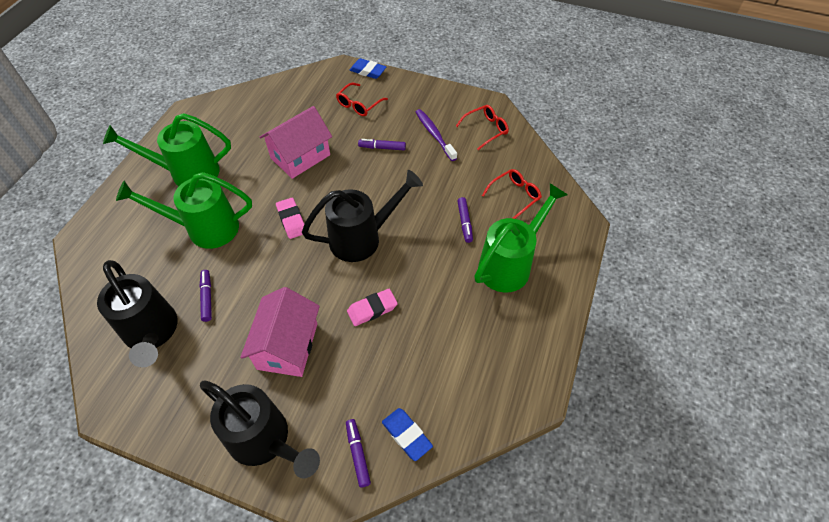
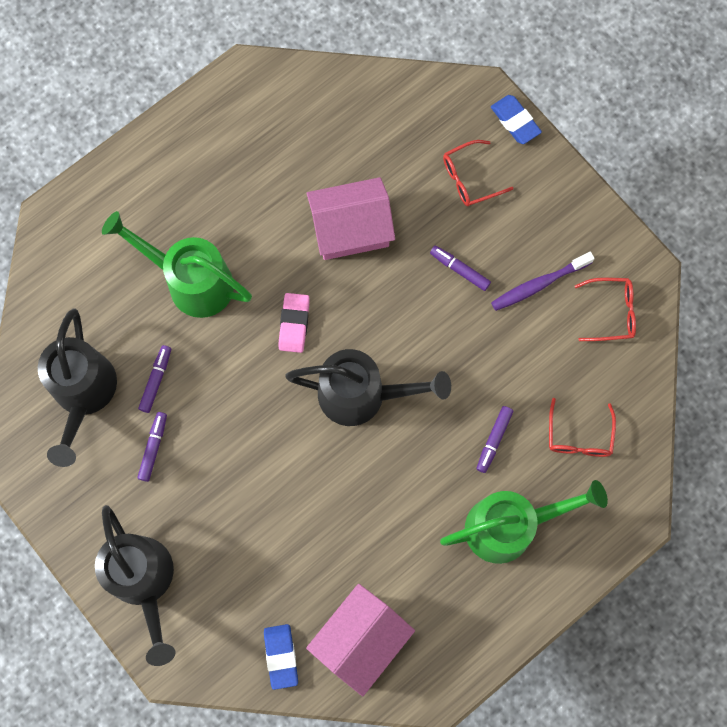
camera: 30 degrees right, 20 degrees up
green watering can [103,113,231,186] -> none
pink house [240,287,320,377] -> pink house moved to [306,584,415,696]
purple marker [346,419,371,487] -> purple marker moved to [137,412,167,482]
pink eraser [347,289,398,326] -> none
purple toothbrush [416,109,457,161] -> purple toothbrush turned 120 degrees counterclockwise [491,252,595,311]
red glasses [482,169,542,219] -> red glasses turned 105 degrees clockwise [549,398,616,457]

